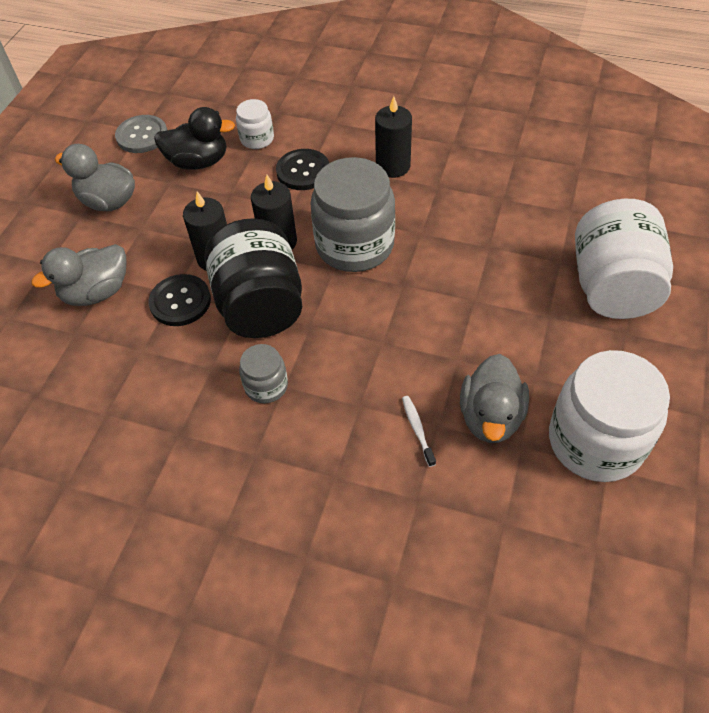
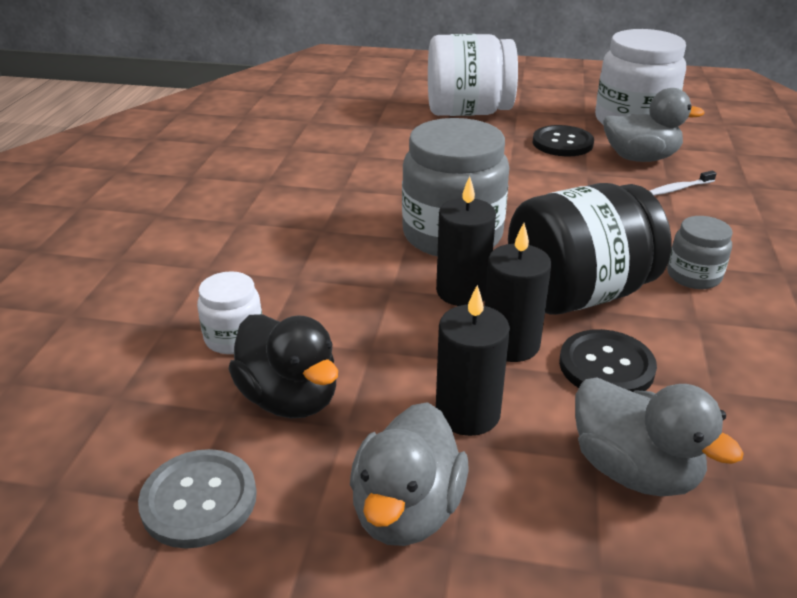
camera: 100 degrees left, 20 degrees down
black duck [154,107,235,170] -> black duck turned 150 degrees clockwise [229,314,338,418]
black button [276,149,329,190] -> black button moved to [532,125,594,156]
black candle [375,96,412,178] -> black candle moved to [436,285,510,436]

